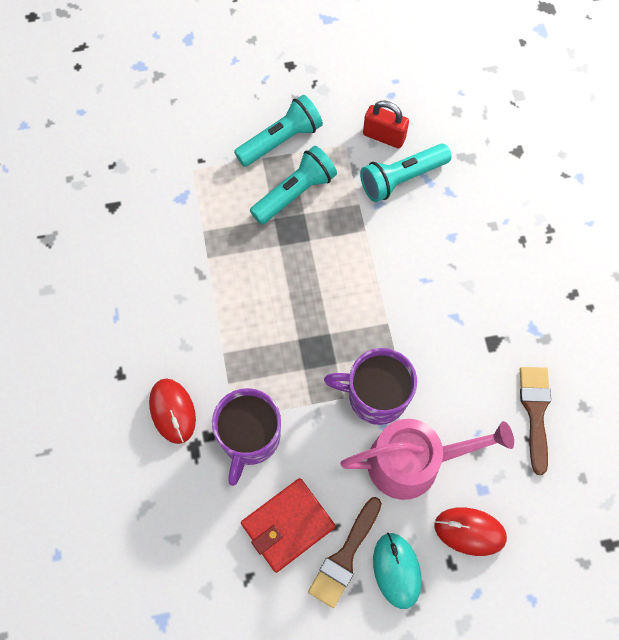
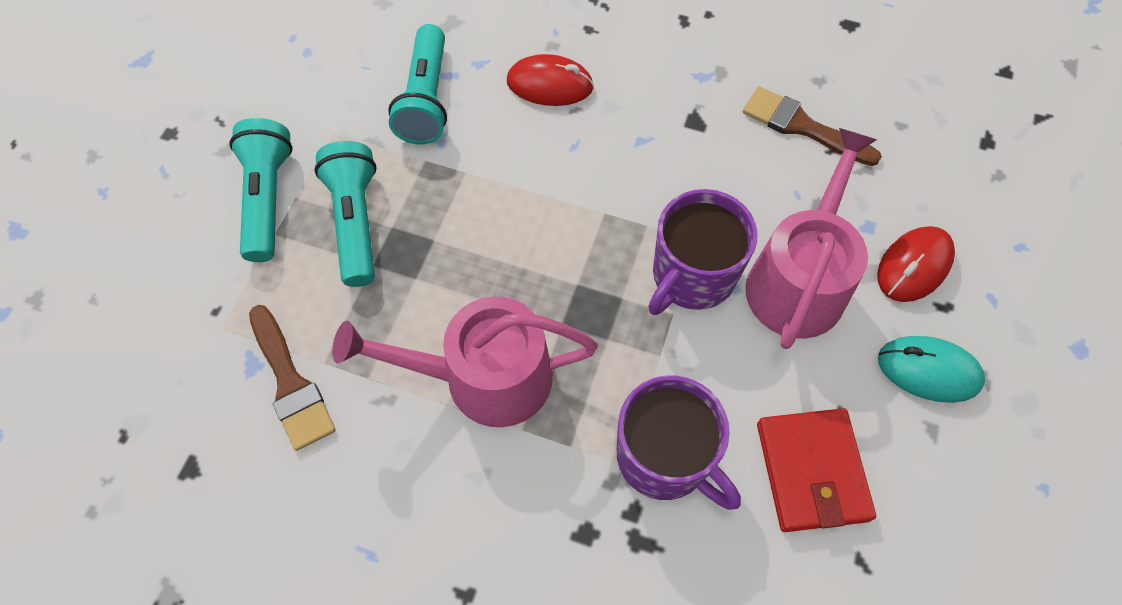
camera: 60 degrees left, 5 degrees down
red mouse [149,379,196,444] -> red mouse moved to [507,54,594,106]
brown brush [308,497,382,608] -> brown brush moved to [249,305,335,451]
red padlock [363,101,409,148] -> none
none -> pink watering can [332,296,598,427]

